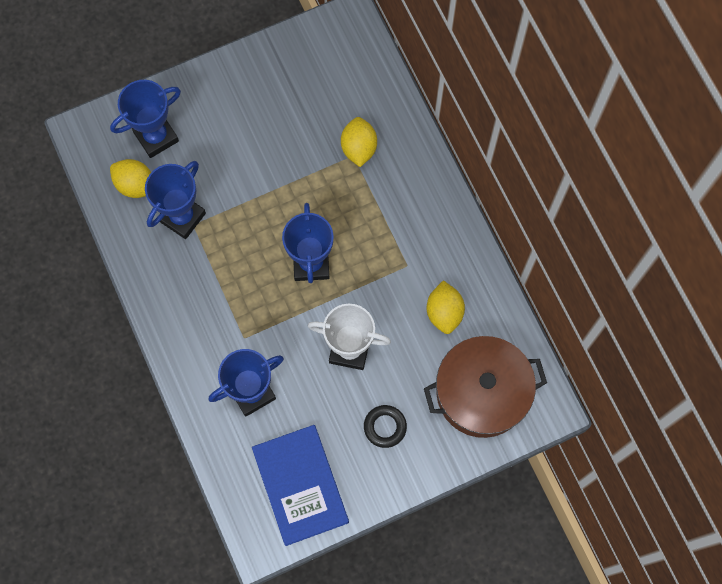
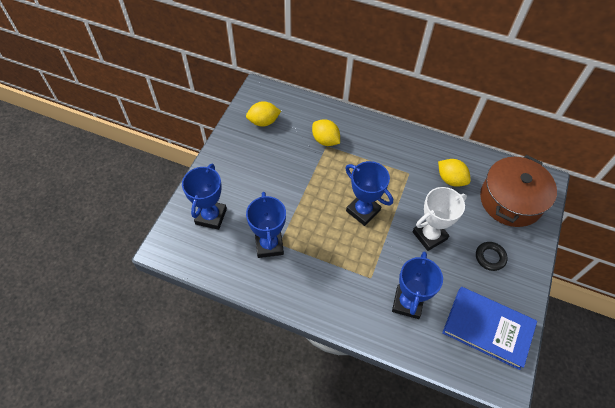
camera: 45 degrees left, 15 degrees down
yellow lemon [110,159,151,198] -> yellow lemon moved to [246,101,281,127]

